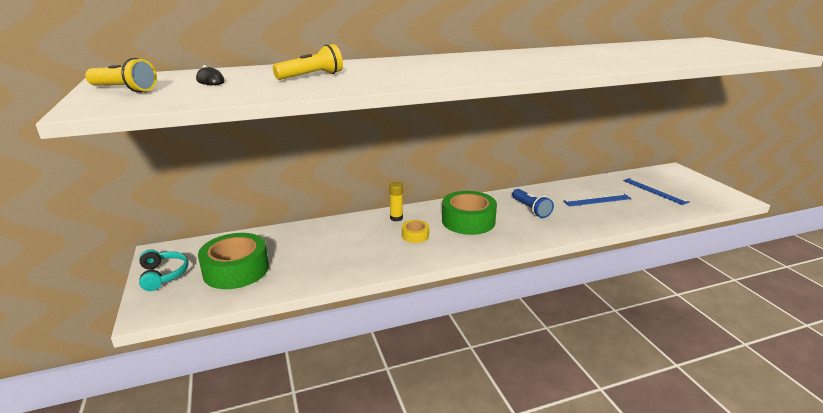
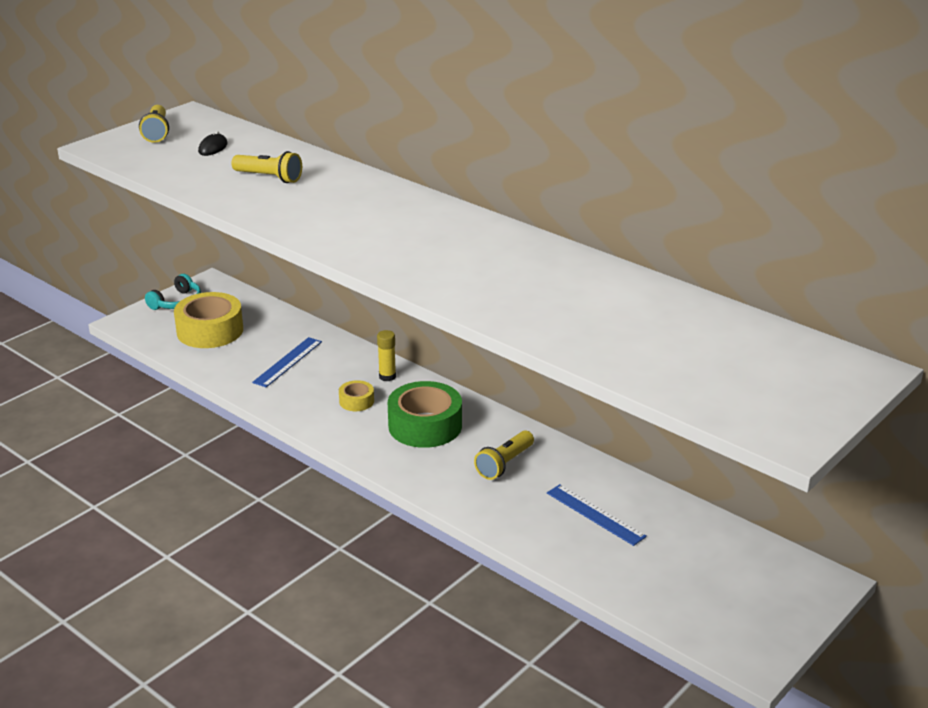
camera: 60 degrees right, 5 degrees up
green tape [198,233,269,289] -> yellow tape [174,292,243,348]
blue flashlight [512,189,554,218] -> yellow flashlight [474,431,534,480]
blue ruler [623,178,690,205] -> blue ruler moved to [252,337,322,387]

